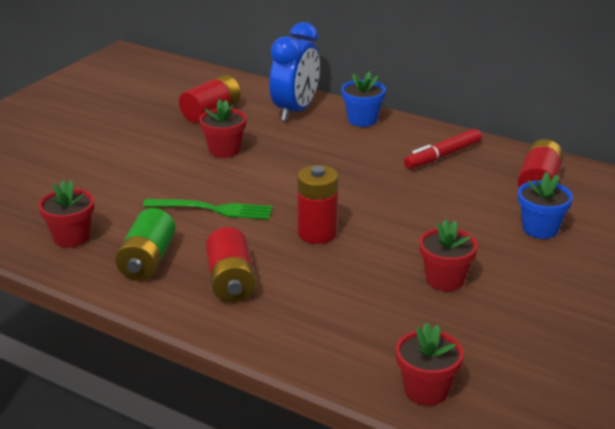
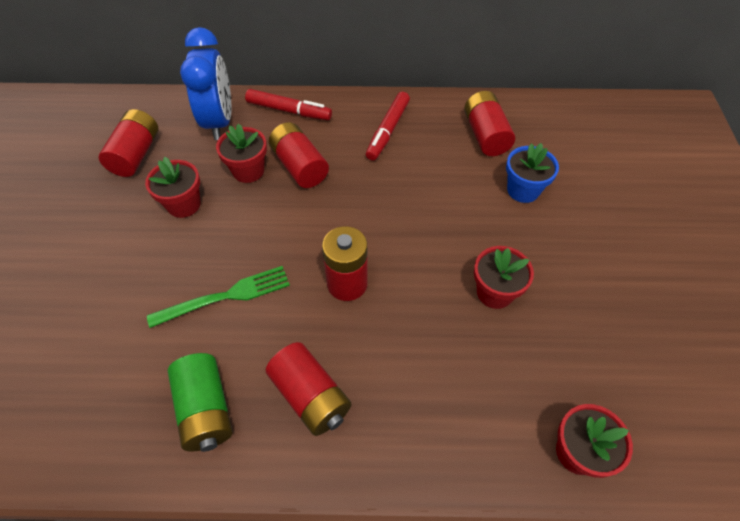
camera: 30 degrees left, 25 degrees up
red flower pot [39,180,94,248] -> red flower pot moved to [216,124,267,183]
blue flower pot [341,71,386,127] -> red marker [245,89,332,120]
none -> red battery [269,122,329,188]

